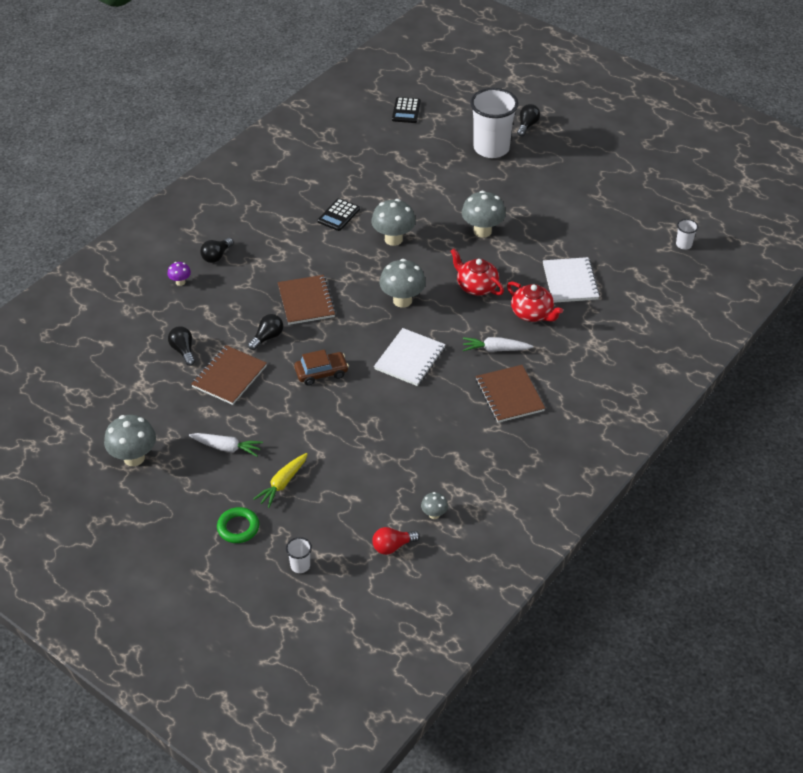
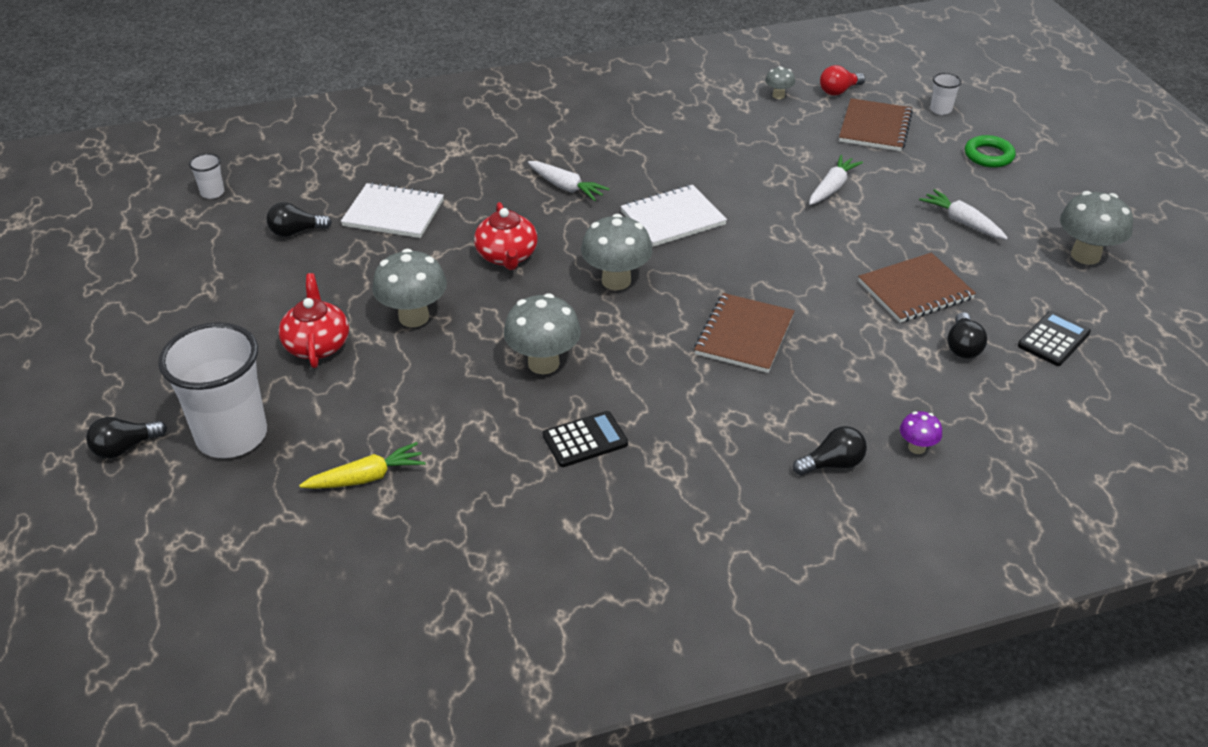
camera: 145 degrees left, 5 degrees down
black light bulb [248,314,283,350] -> black light bulb moved to [267,202,332,237]
yellow carrot [253,453,308,508] -> yellow carrot moved to [299,442,426,489]
brown car [294,349,349,386] -> none
red light bulb [372,527,420,555] -> red light bulb turned 135 degrees clockwise [820,65,865,96]
black calculator [392,97,421,123] -> black calculator moved to [1018,311,1091,366]
brown notebook [476,365,545,423] -> brown notebook moved to [839,98,913,151]
red teapot [507,281,563,322] -> red teapot moved to [278,273,349,368]
white notebook [543,257,600,303] -> white notebook turned 75 degrees clockwise [341,183,444,238]
none -> white carrot [809,155,863,205]

